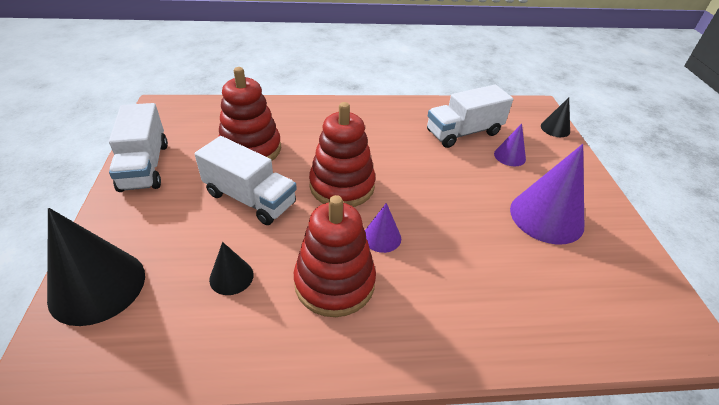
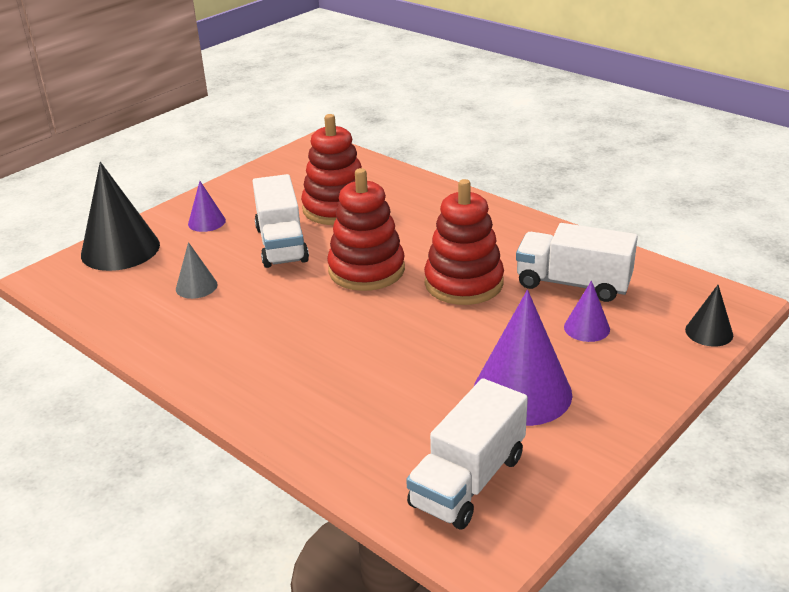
camera: 50 degrees right, 10 degrees down
white truck [109,103,168,192] -> white truck moved to [406,378,528,530]
black cone [209,242,254,295] -> grey cone [176,242,218,299]
red stacking toy [294,195,376,317] -> red stacking toy moved to [424,179,504,305]
purple cone [365,203,401,253] -> purple cone moved to [188,181,226,232]

